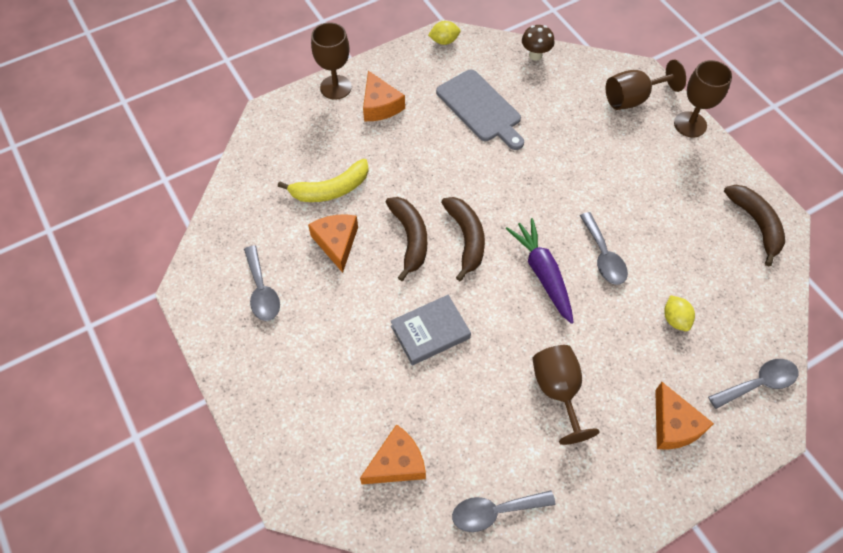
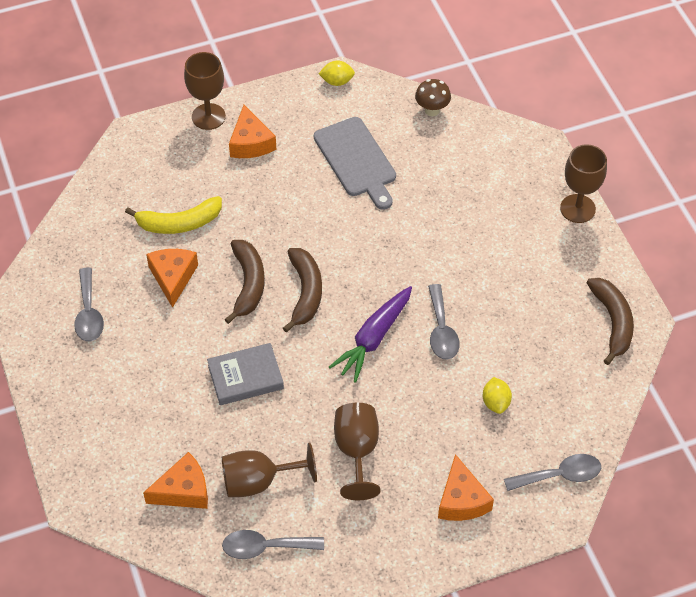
camera: 10 degrees right, 5 degrees down
purple carrot [505,218,574,324] -> purple carrot turned 135 degrees counterclockwise [329,286,412,383]
brown goblet [606,60,686,110] -> brown goblet moved to [222,443,317,497]

